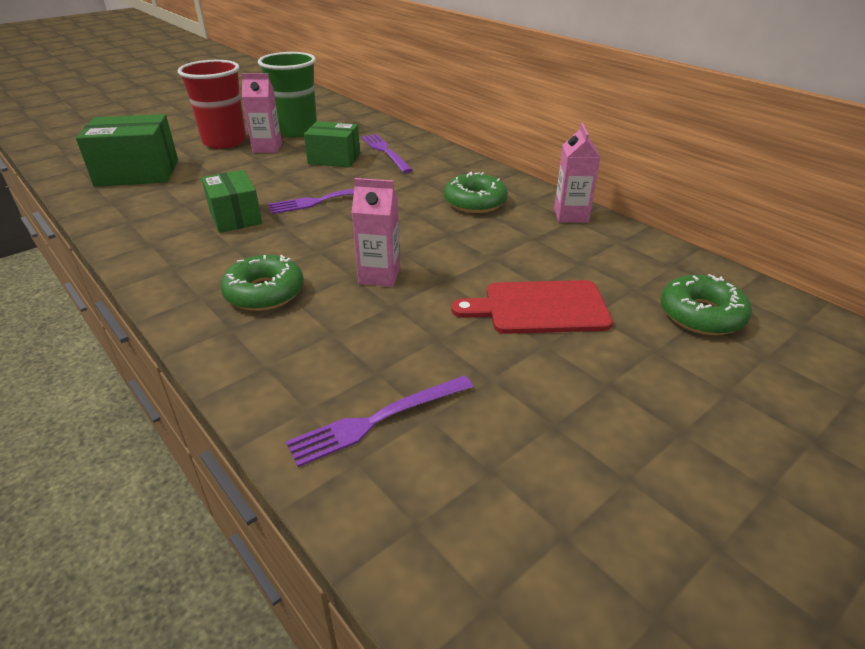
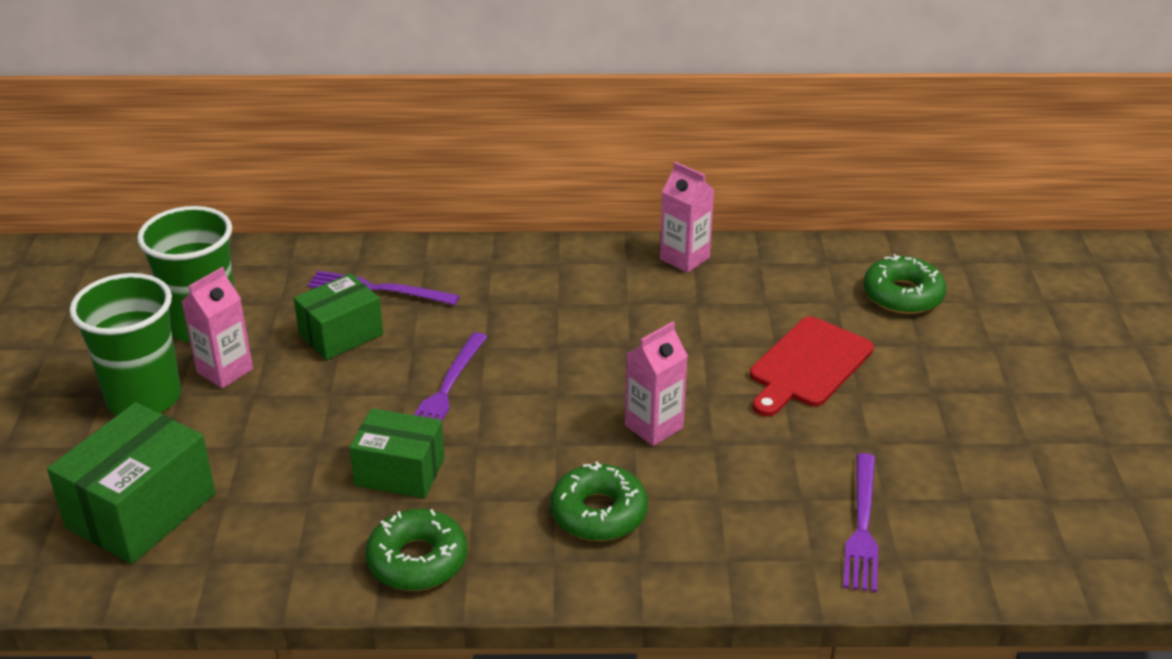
camera: 50 degrees left, 0 degrees up
red cup [178,60,246,149] -> green cup [69,273,181,415]
green donut [444,172,508,213] -> green donut moved to [365,509,468,591]

